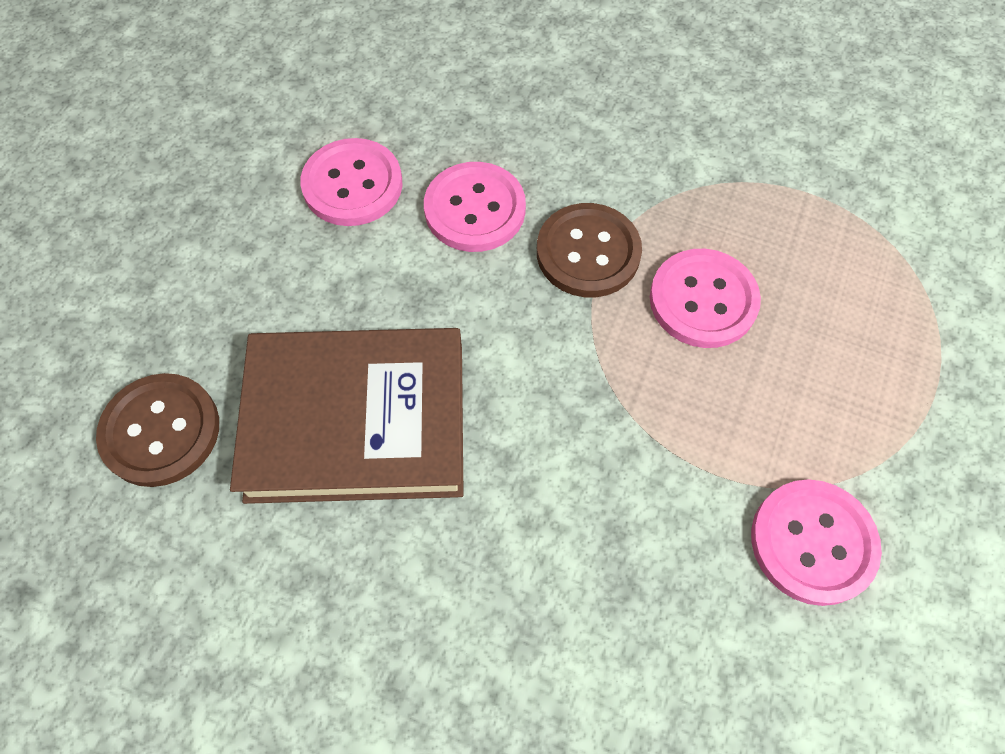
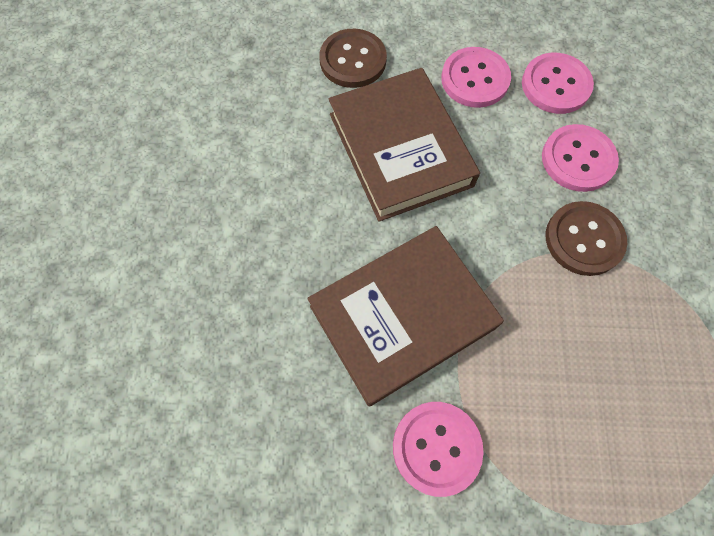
camera: 70 degrees right, 5 degrees up
pink button [650,249,761,348] -> pink button moved to [441,47,511,108]
none -> brown book [307,226,504,406]

